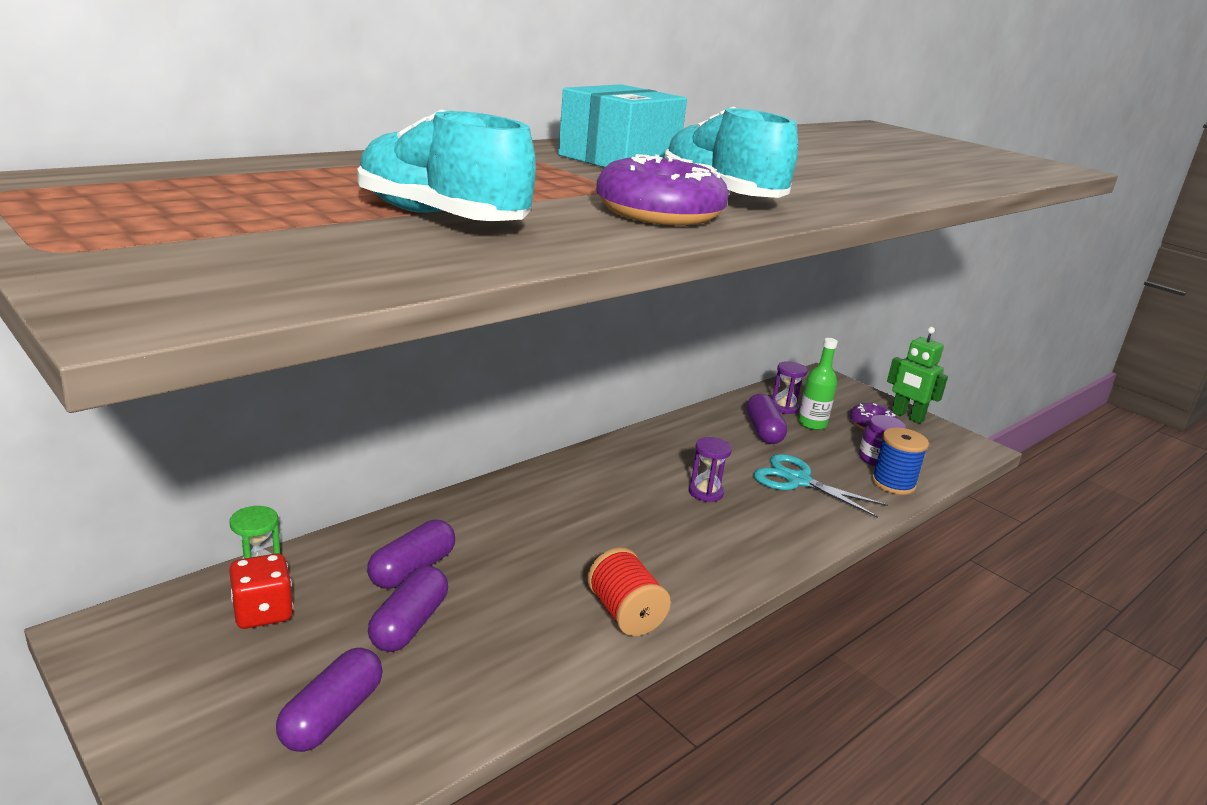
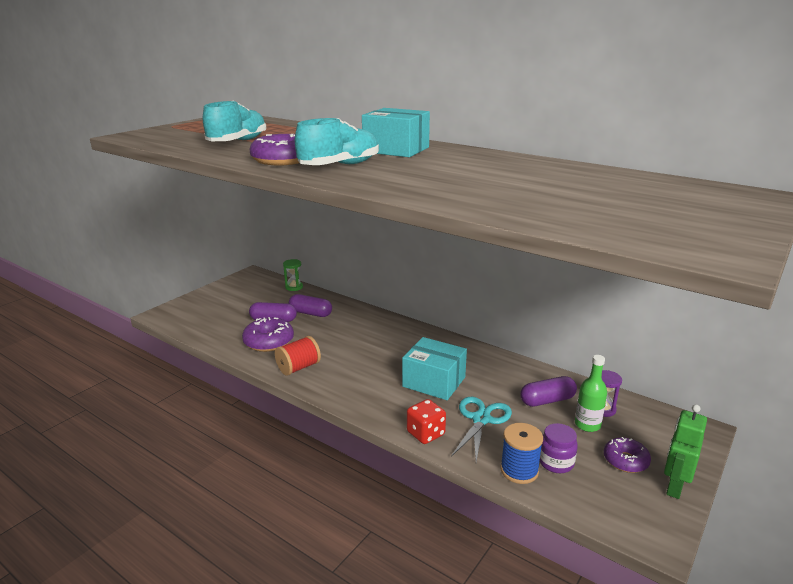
camera: 80 degrees right, 0 degrees up
red dice [229,553,293,629] -> red dice moved to [407,399,446,444]
purple capsule [276,648,383,752] -> none
purple hourglass [689,437,732,502] -> turquoise box [402,337,467,400]
none -> purple donut [242,317,294,352]

